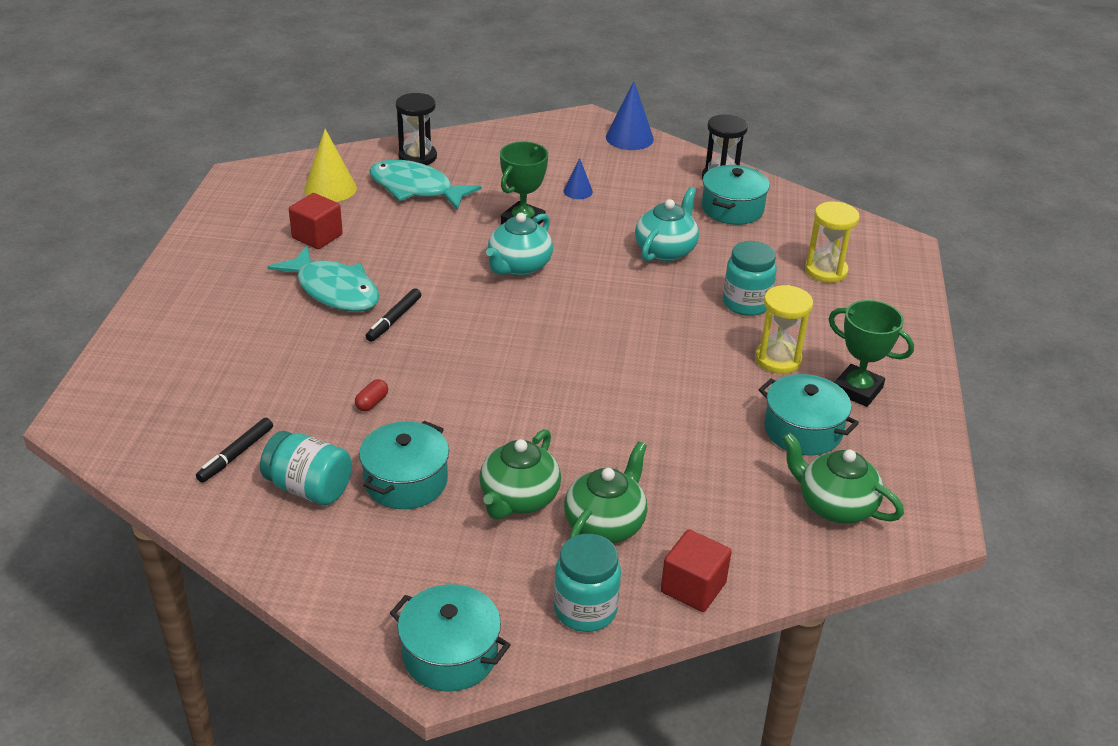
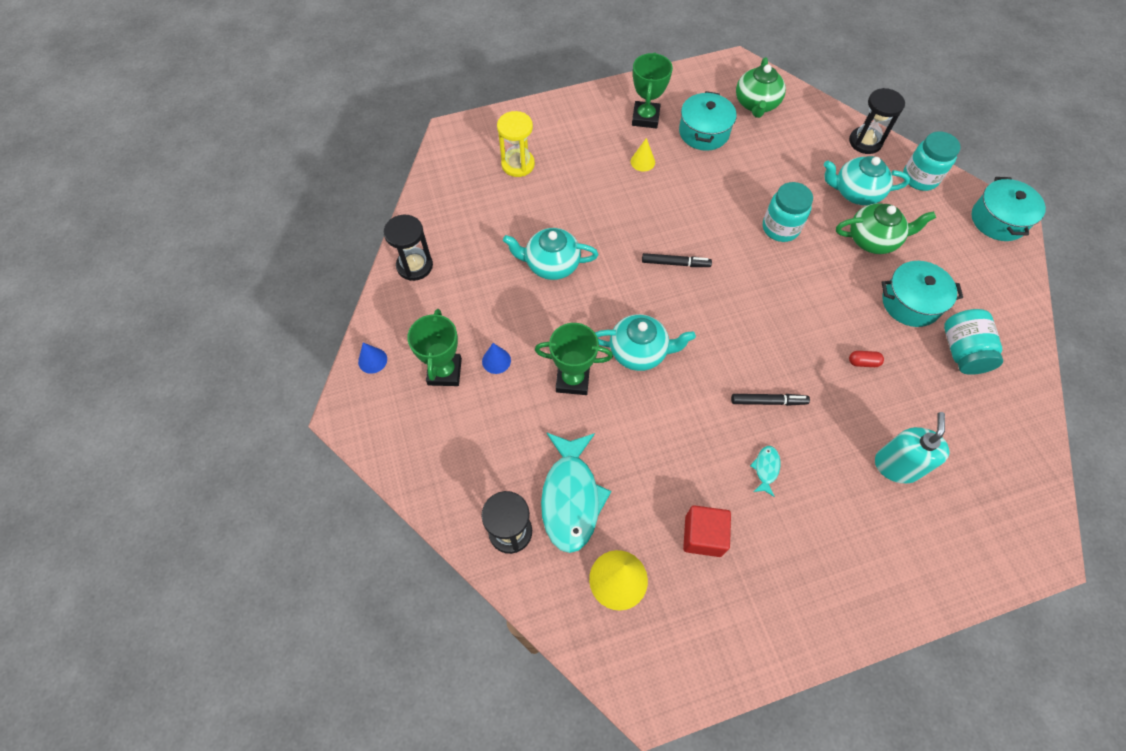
camera: 115 degrees left, 25 degrees up
black marker [196,418,273,483] -> black marker moved to [642,253,712,267]
turquoise fish [267,246,379,312] -> turquoise fish [750,446,781,497], size x0.43
green teapot [564,441,647,543] -> turquoise teapot [824,156,910,205]
blue cone [606,81,654,150] -> blue cone [358,343,387,374], size x0.57
red cube [661,529,732,612] -> black hourglass [849,88,905,154]
turquoise pot [702,165,770,225] -> none
turquoise jar [723,241,777,316] -> turquoise jar moved to [763,182,813,242]
yellow hourglass [755,285,813,374] -> yellow cone [631,138,655,171]
none -> green trophy [407,309,462,386]
none -> turquoise soap dispenser [875,412,949,483]

